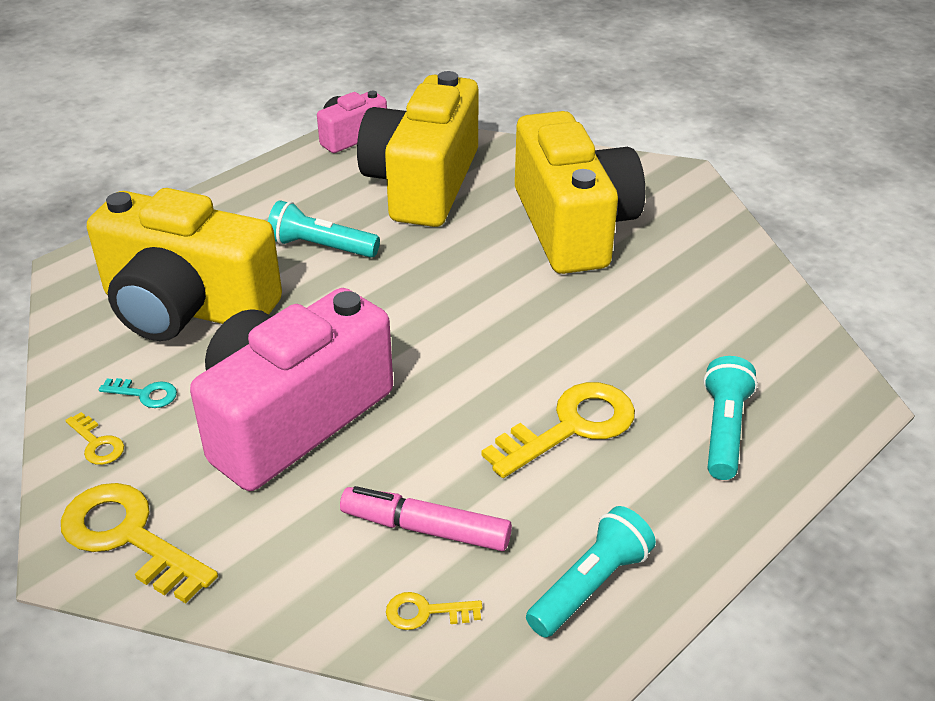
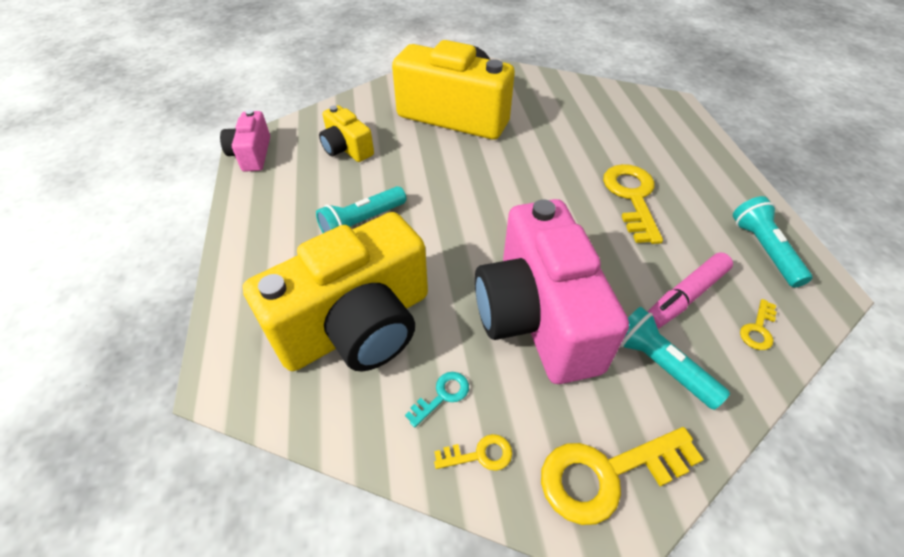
camera: 55 degrees left, 10 degrees up
yellow camera [357,71,479,227] -> yellow camera [319,105,374,162], size x0.49
turquoise flashlight [703,356,758,480] -> turquoise flashlight moved to [620,307,730,410]

